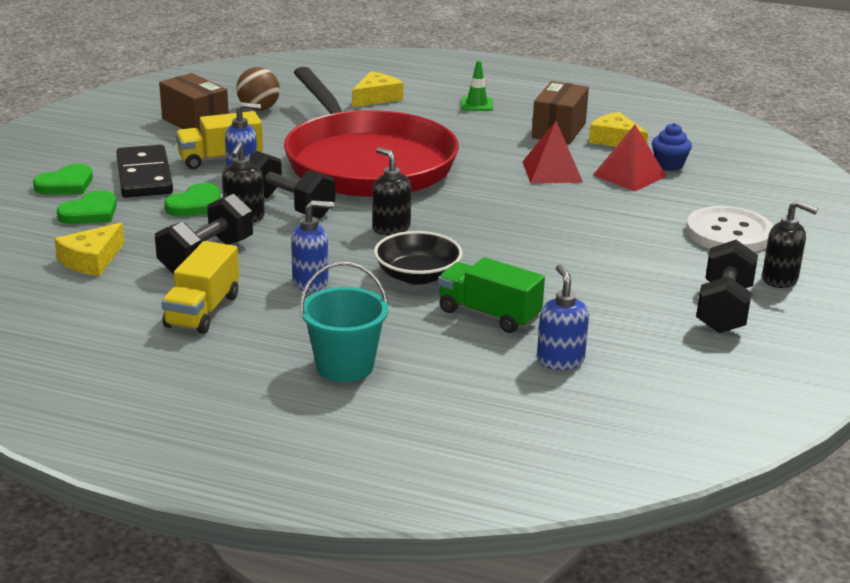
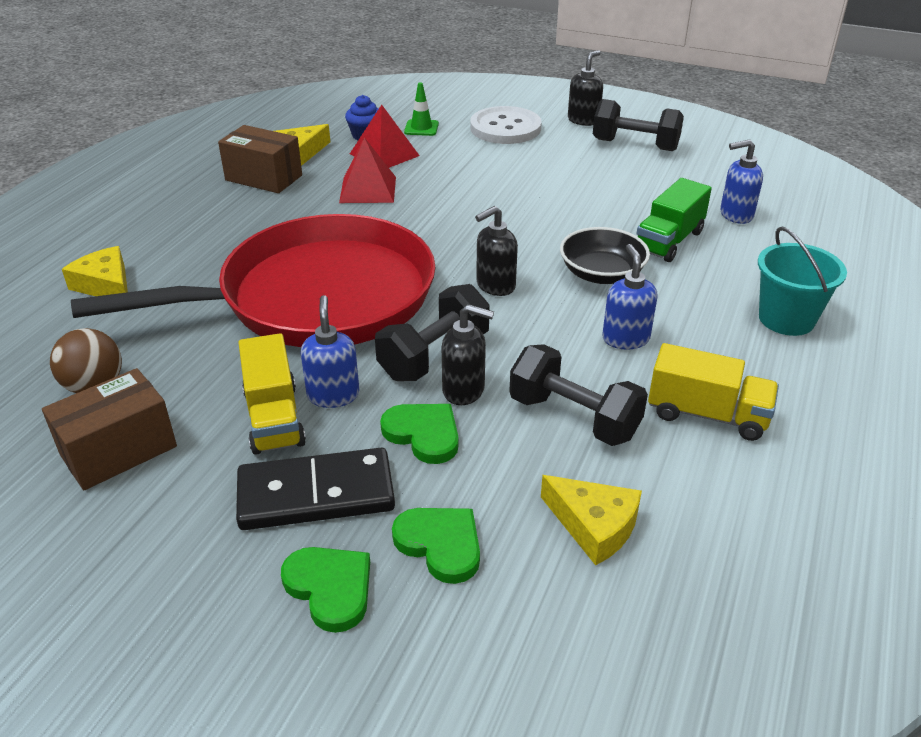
camera: 85 degrees left, 10 degrees up
green traffic cone [461,60,493,111] -> green traffic cone moved to [404,82,439,136]

